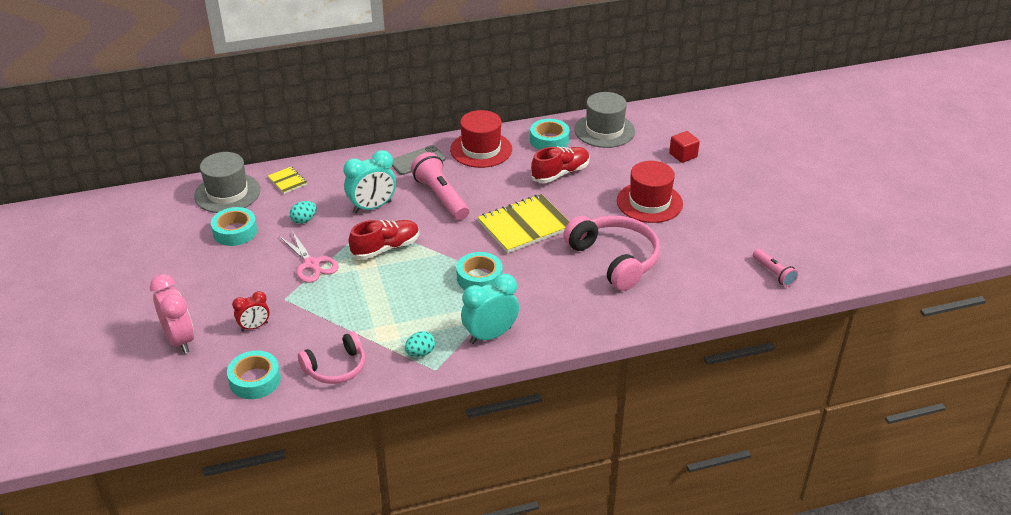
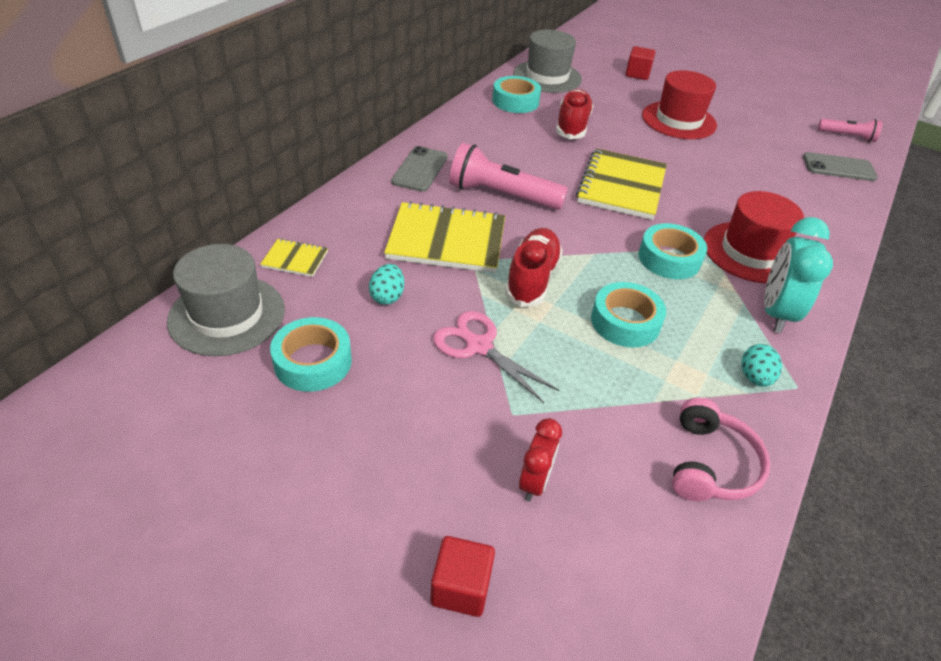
camera: 45 degrees left, 5 degrees up
pink clock [150,274,194,354] -> red cube [430,536,495,617]
turquoise tape [227,350,281,399] -> turquoise tape moved to [591,282,666,348]
pink scissors [279,231,339,283] -> pink scissors turned 150 degrees counterclockwise [433,311,559,403]
turquoise clock [343,150,396,213] -> yellow notebook [384,201,505,273]
red hat [450,110,512,168] -> red hat moved to [704,191,804,283]
pink headphones [563,215,660,291] -> none
none -> grey phone [803,152,878,181]

